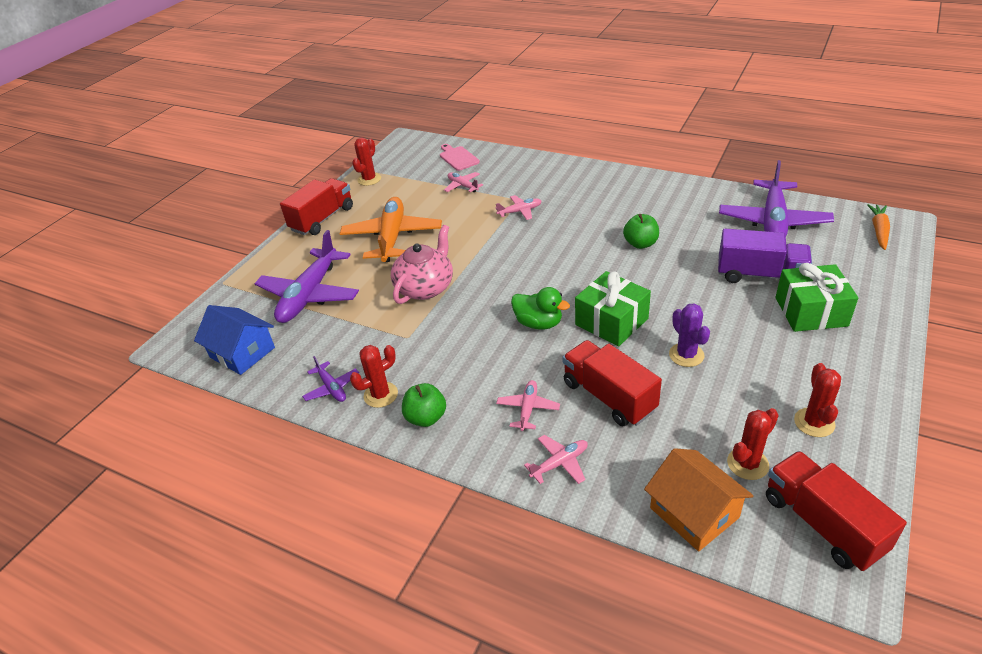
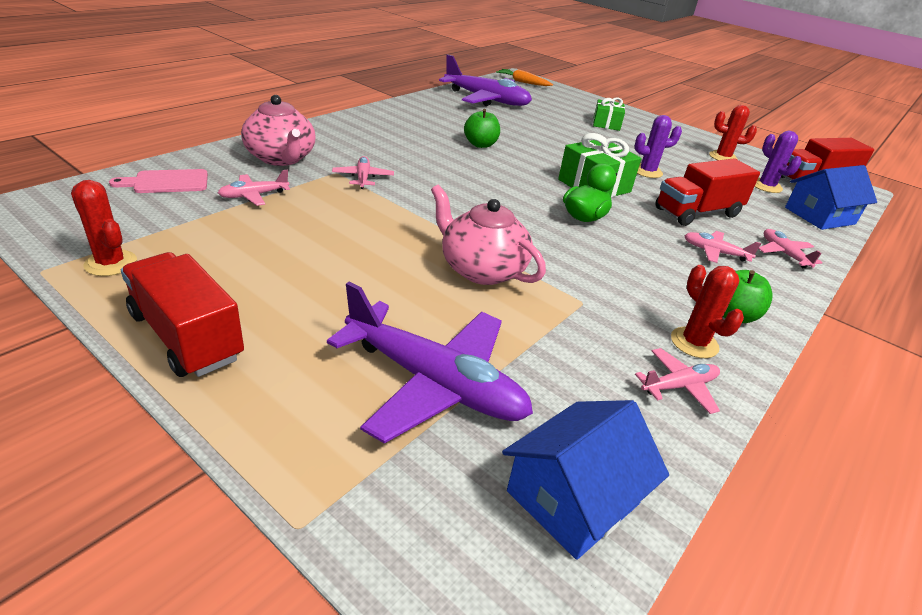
camera: 85 degrees left, 5 degrees down
purple plane [302,356,359,402] -> pink plane [635,348,720,414]
orange plane [340,197,442,262] -> none
orange house [644,448,754,551] -> blue house [785,165,877,230]
purple truck [718,229,812,283] -> none
red cactus [727,408,779,480] -> purple cactus [755,131,801,193]
green gift [775,263,858,332] -> green gift [593,98,625,131], size x0.64
none -> pink teapot [241,95,315,166]

